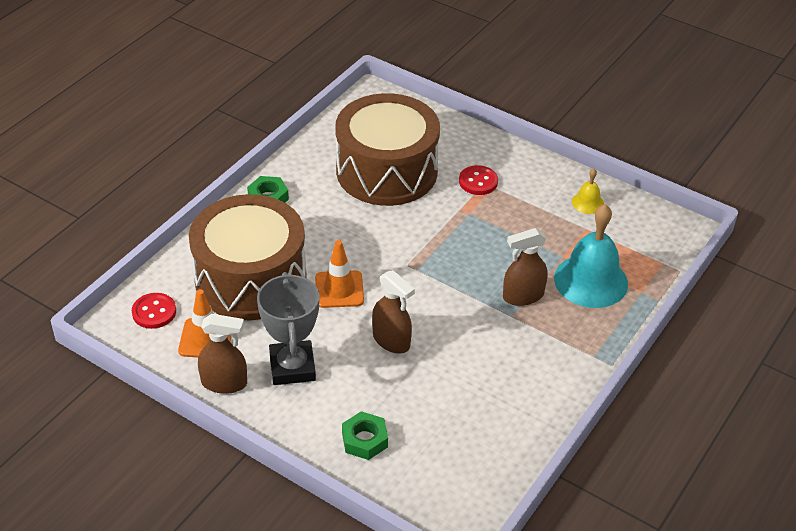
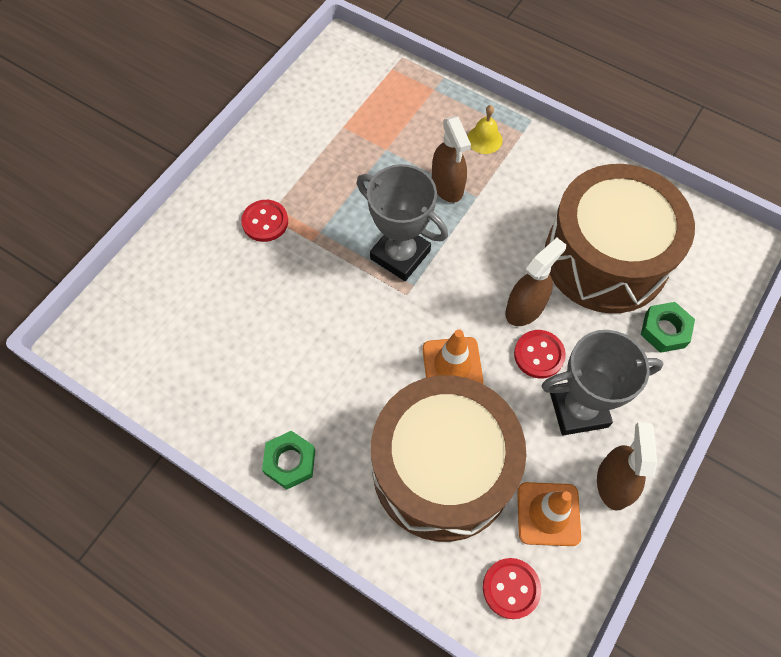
camera: 90 degrees left, 20 degrees up
brown drum [335,93,440,206] -> brown drum moved to [545,164,695,313]
turquoise bell [554,204,628,308] -> none
yellow bell [572,169,604,214] -> yellow bell moved to [467,105,502,154]
none -> grey trophy [357,164,448,281]
none -> red button [514,330,566,378]

